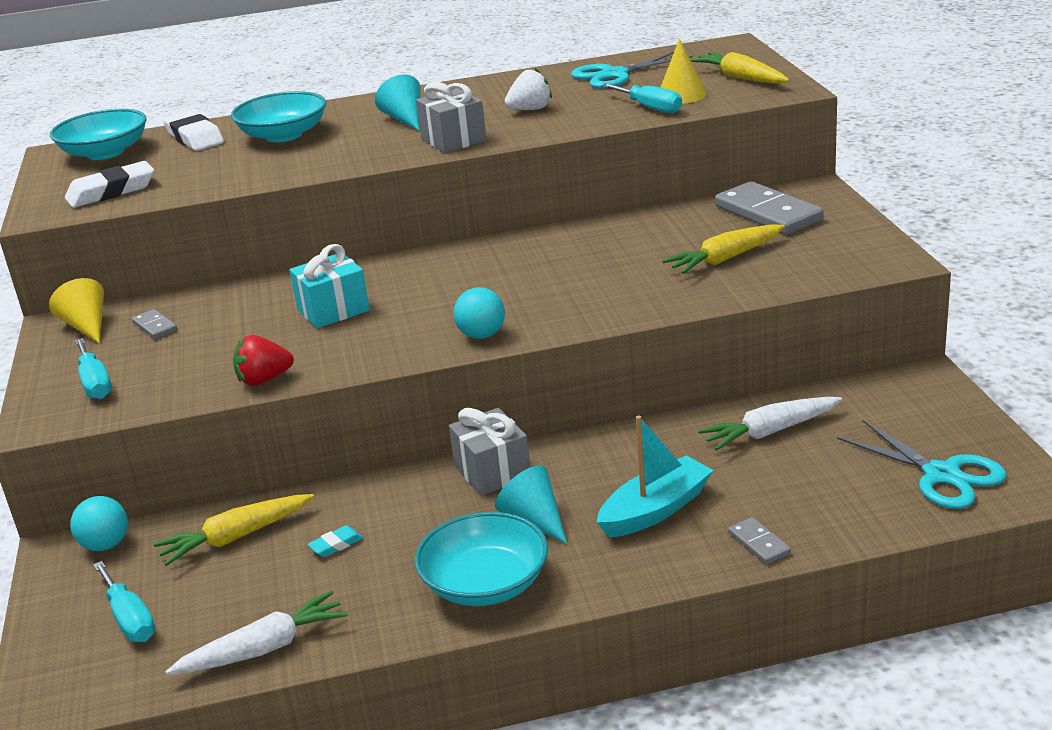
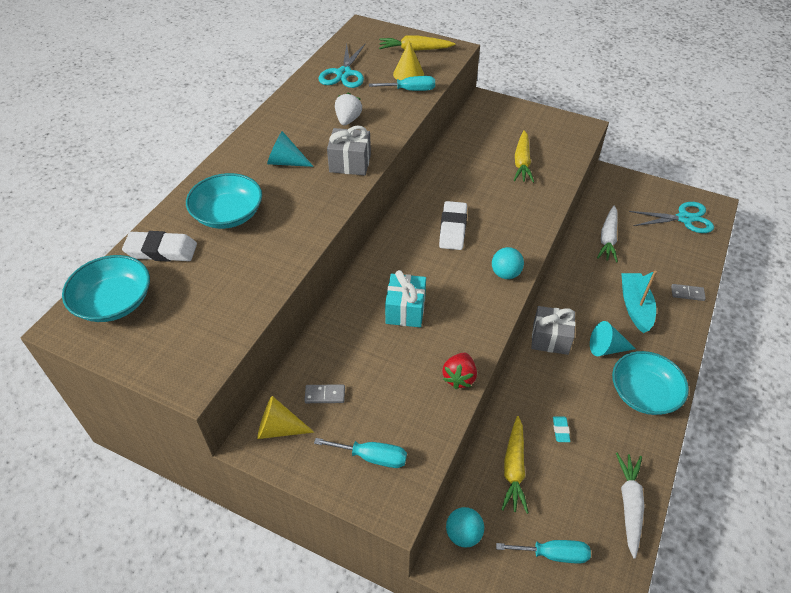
camera: 55 degrees left, 20 degrees up
white eraser [65,161,154,208] -> white eraser moved to [439,201,467,250]
grey domino [715,181,824,235] -> none

